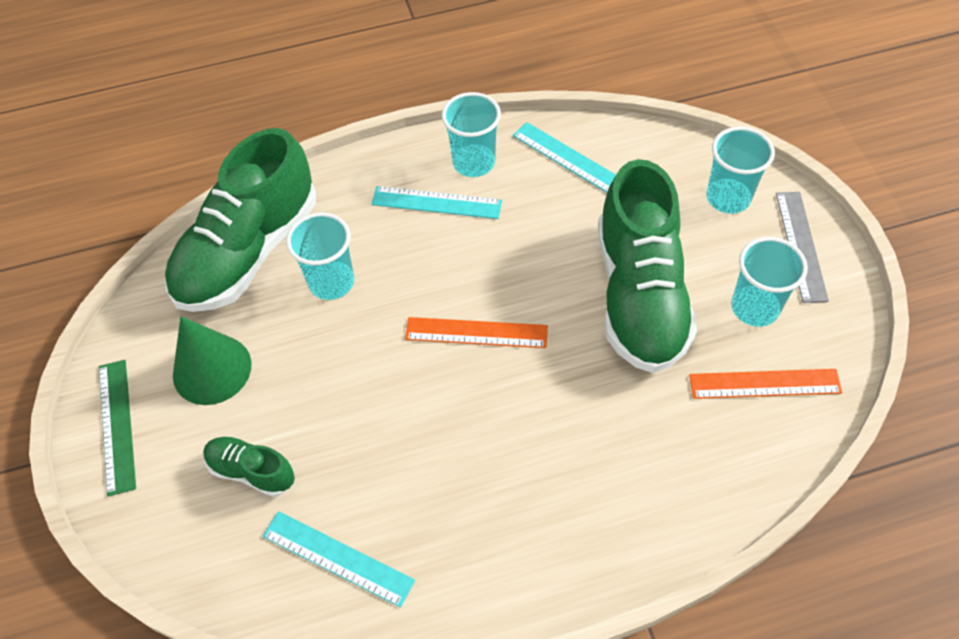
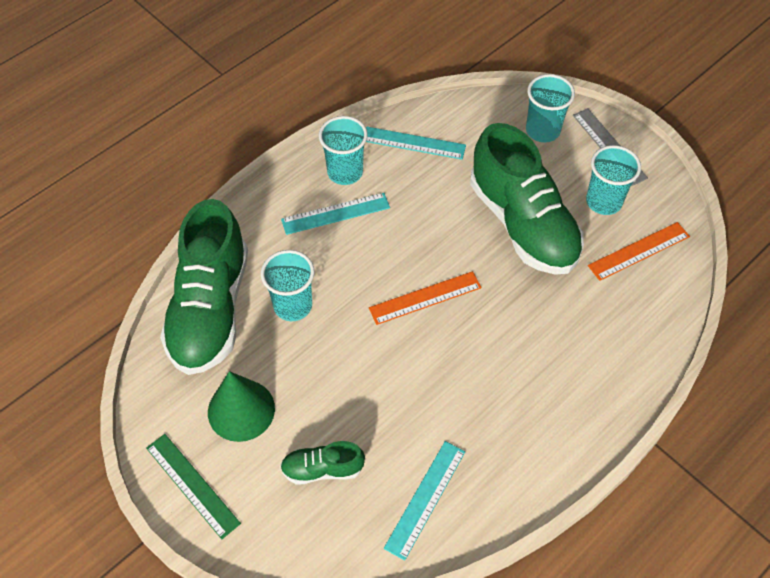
camera: 30 degrees left, 0 degrees up
turquoise ruler [262,511,415,608] -> turquoise ruler turned 60 degrees counterclockwise [384,441,465,561]

